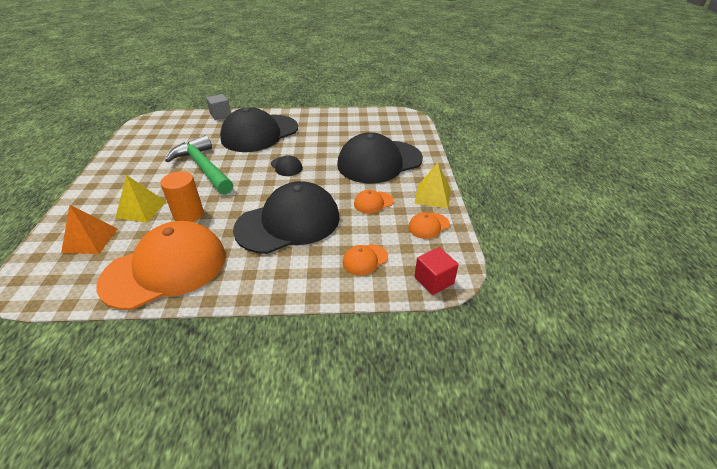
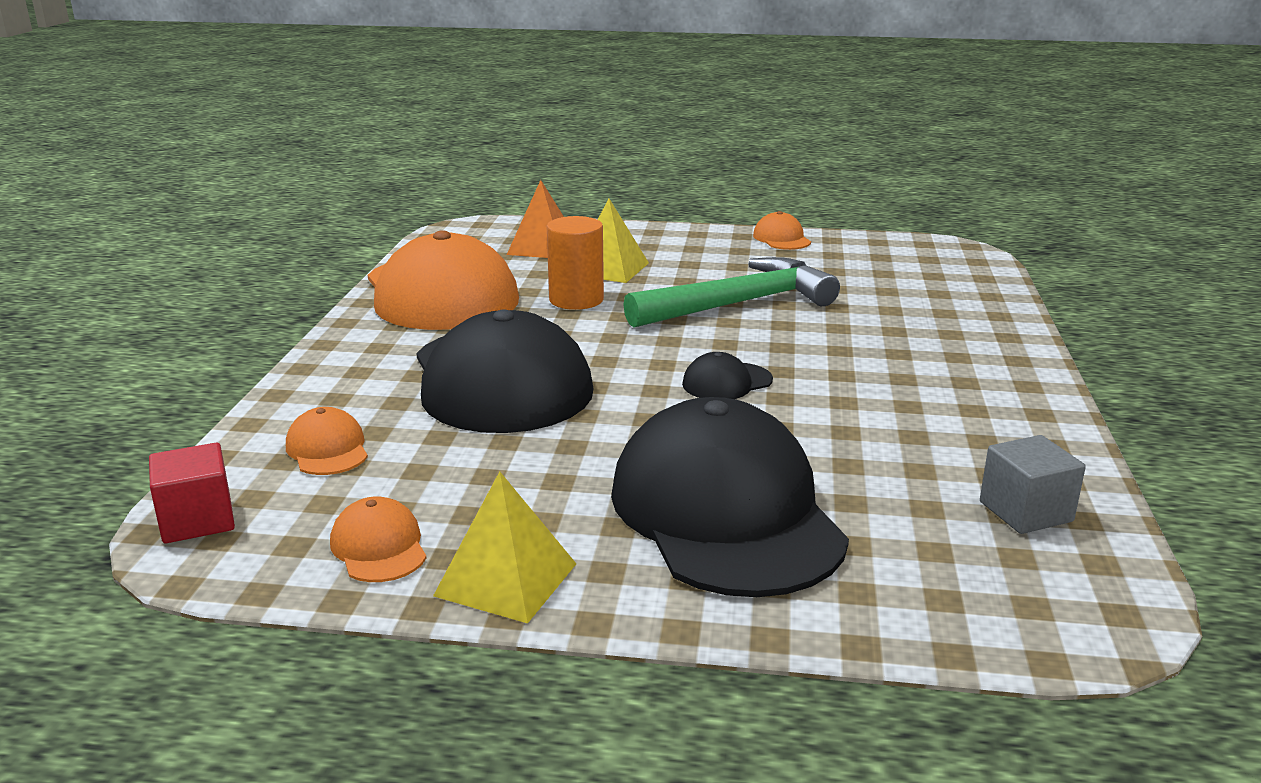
camera: 100 degrees right, 15 degrees down
grey cube [206,94,231,120] -> grey cube moved to [980,435,1086,534]
black cap [220,107,298,152] -> none
orange cap [354,190,394,214] -> orange cap moved to [753,211,811,250]

